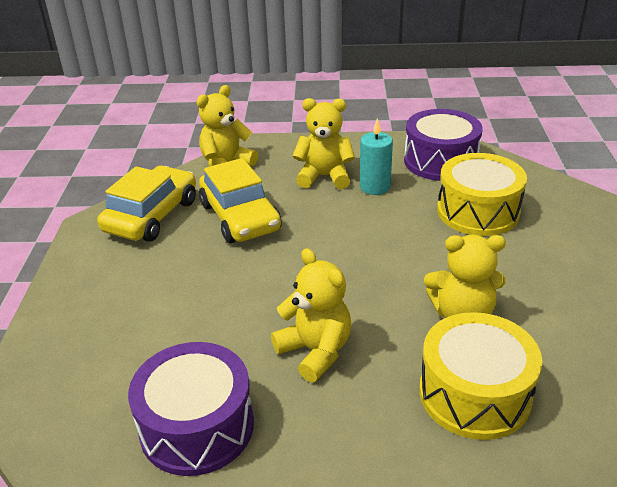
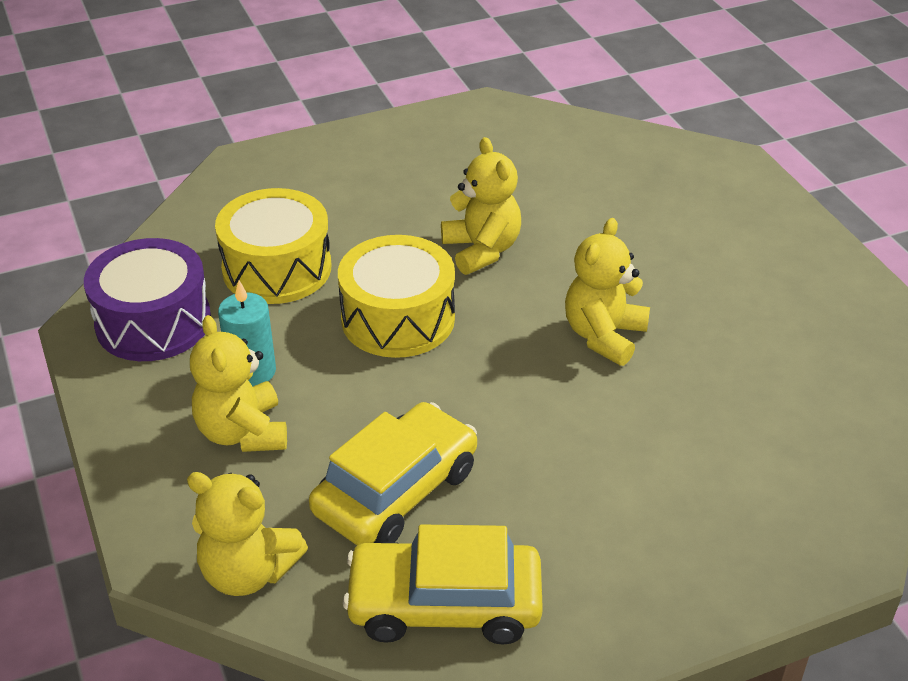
camera: 115 degrees left, 5 degrees up
purple drum [128,342,254,476] -> none
yellow drum [419,312,542,440] -> yellow drum moved to [338,235,455,358]

